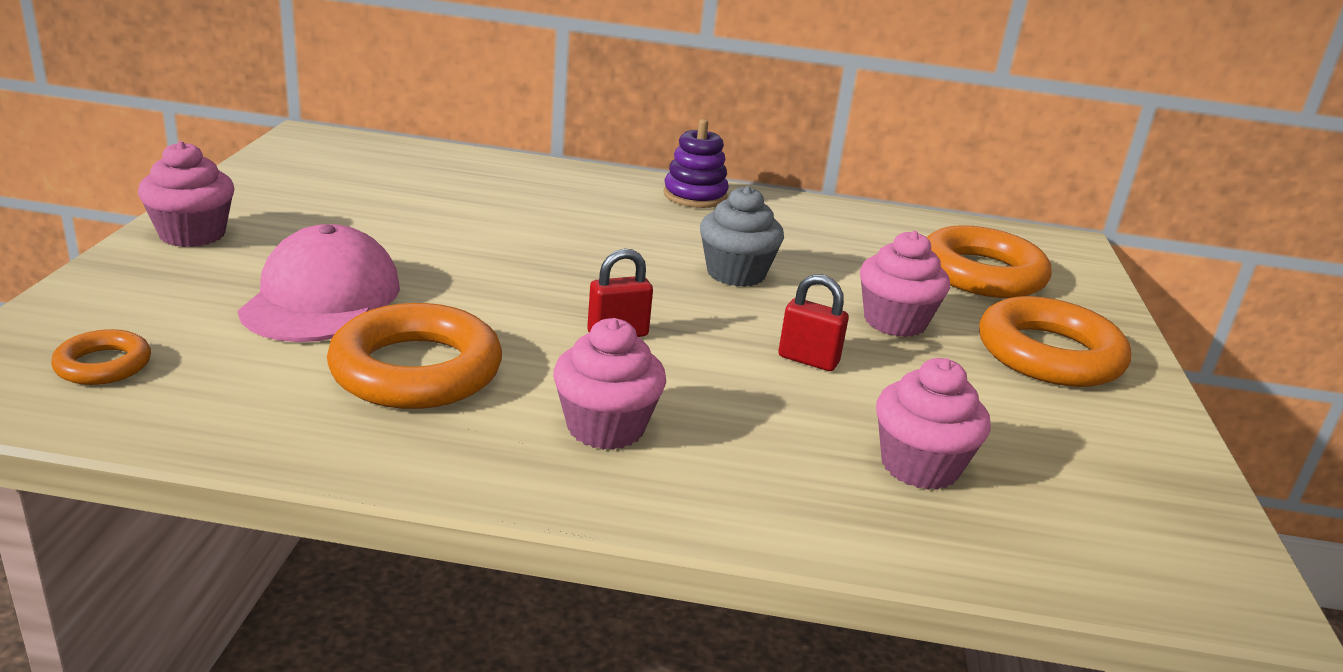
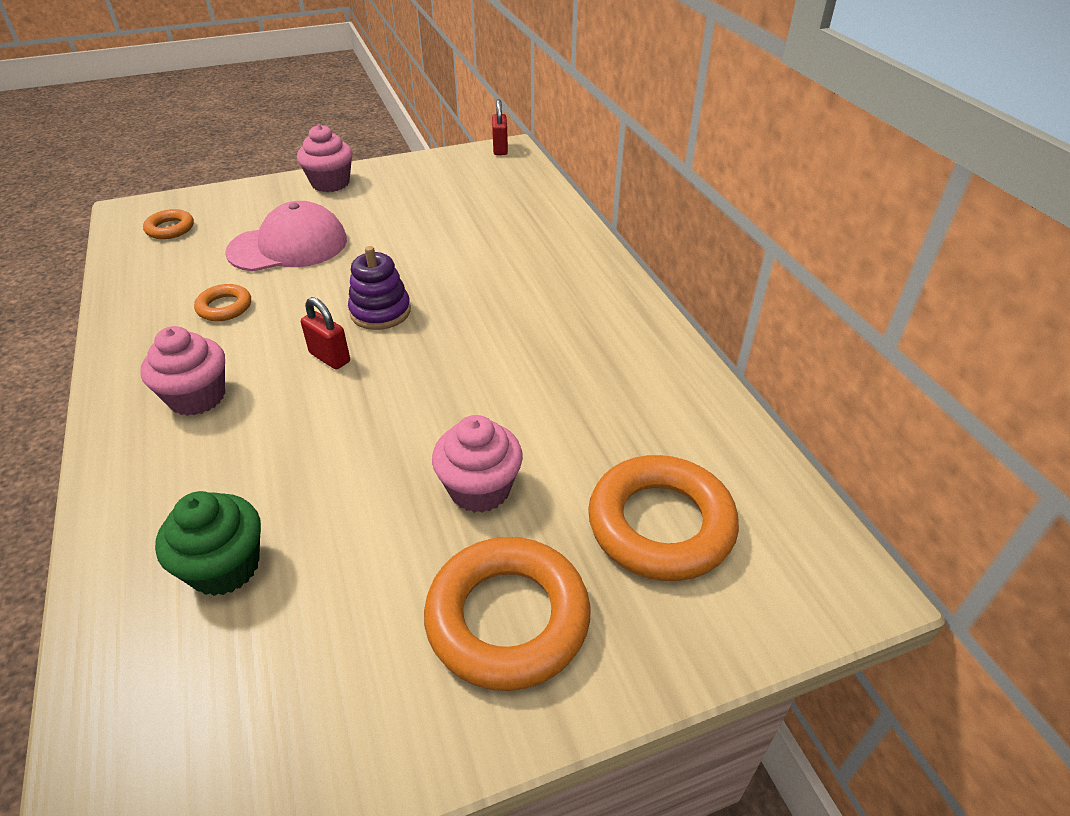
camera: 65 degrees right, 15 degrees up
orange ring [327,303,502,409] -> orange ring [194,284,251,321], size x0.50
purple stacking toy [663,119,729,208] -> purple stacking toy moved to [348,246,411,330]
grey cupcake [700,186,784,287] -> none
red padlock [778,274,849,371] -> red padlock moved to [492,99,508,155]
pink cupcake [876,358,991,490] -> green cupcake [155,491,261,596]

